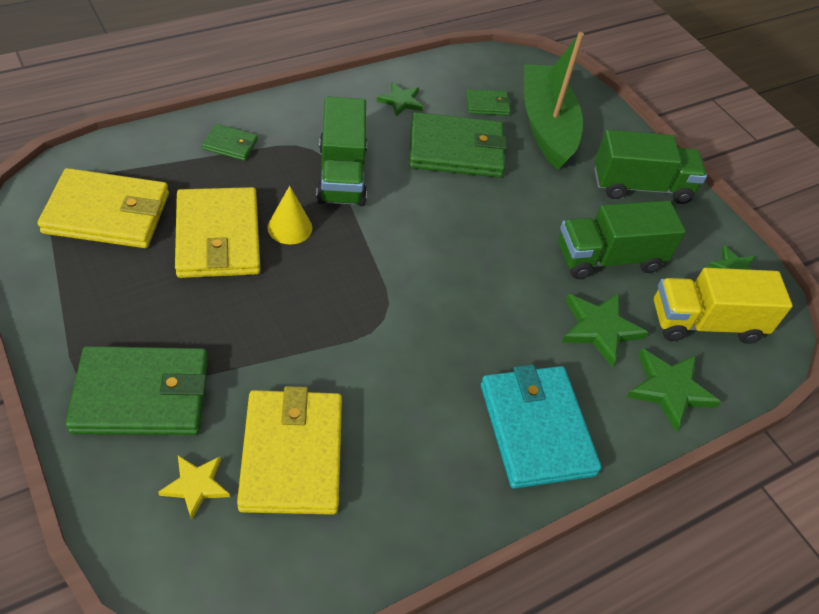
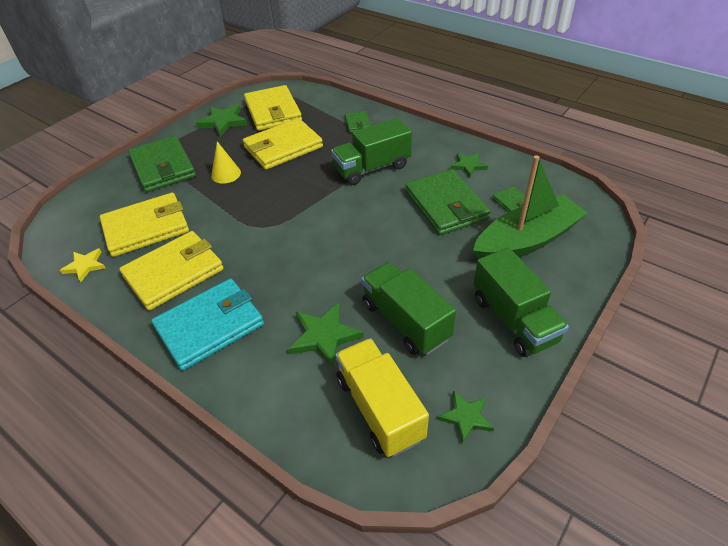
camera: 75 degrees right, 5 degrees down
yellow star [158,455,230,520] -> yellow star moved to [60,248,105,282]
yellow cone [268,186,312,245] -> yellow cone moved to [211,141,241,183]
green star [627,349,721,432] -> green star moved to [196,104,247,137]
none -> yellow wallet [119,231,224,310]

